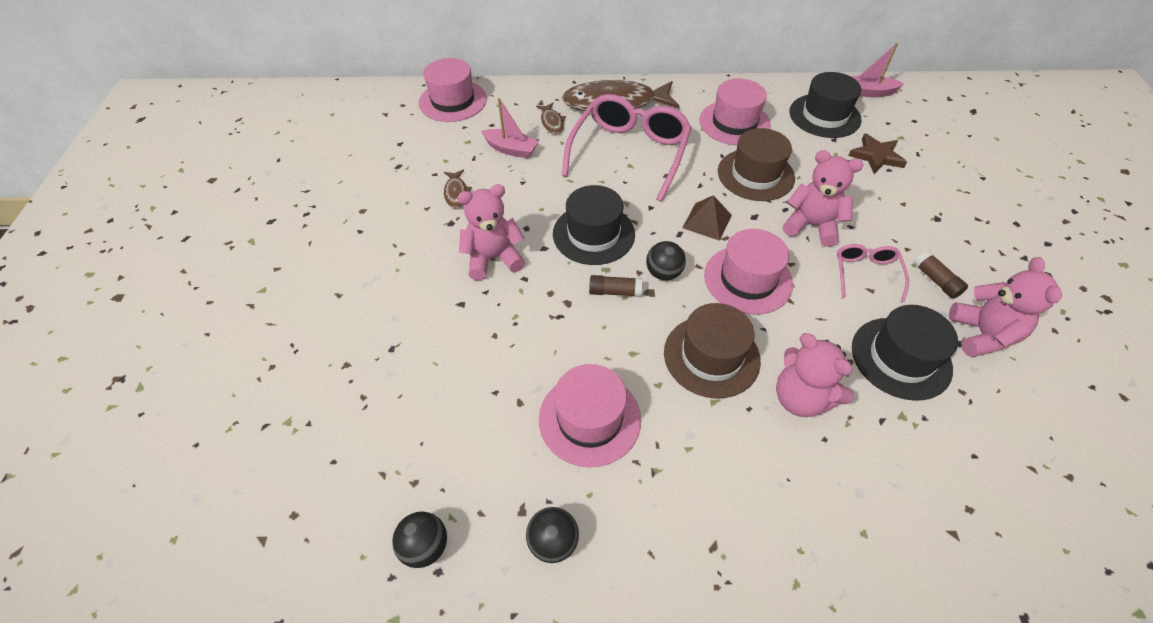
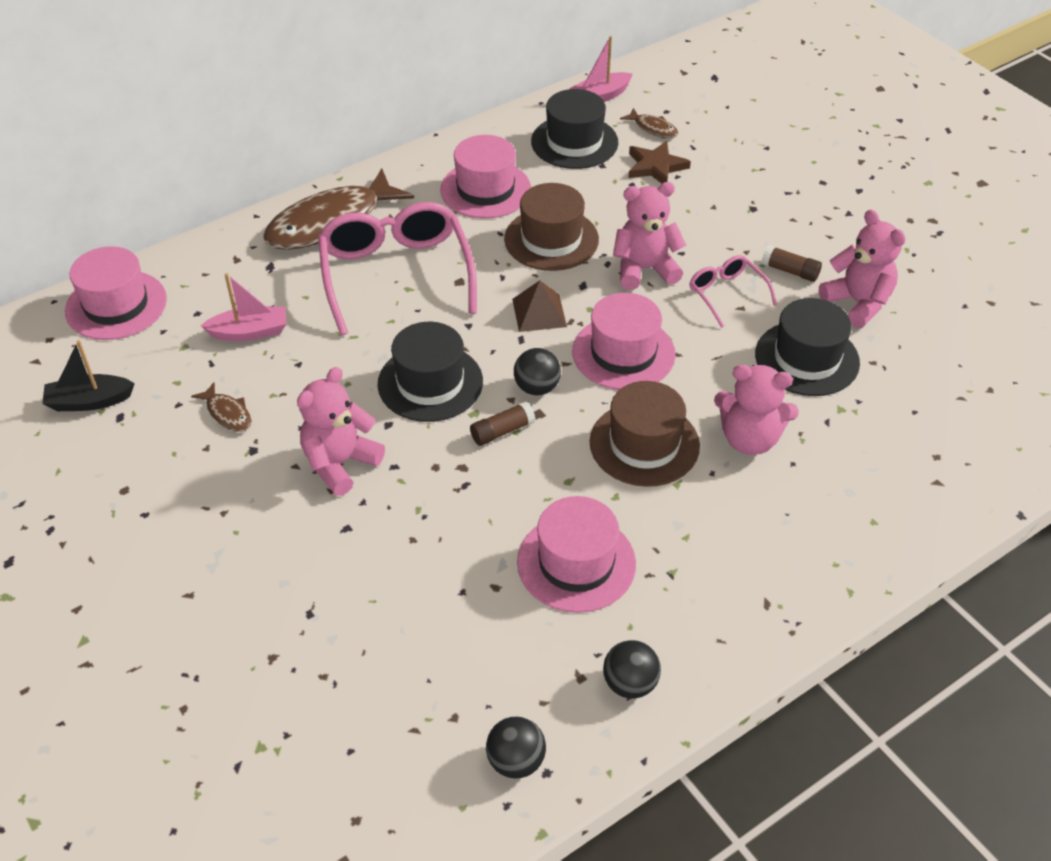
camera: 35 degrees left, 5 degrees down
brown fish [536,103,566,134] -> brown fish moved to [620,108,679,138]
none -> black boat [42,340,135,411]

